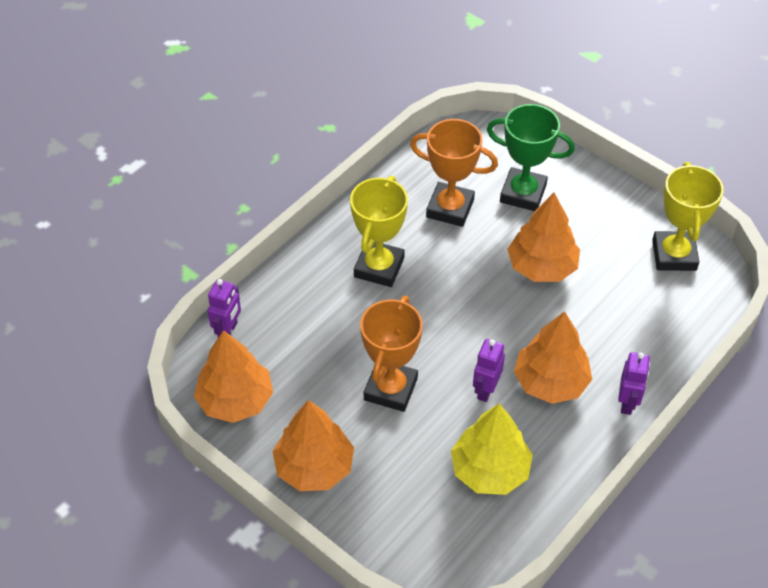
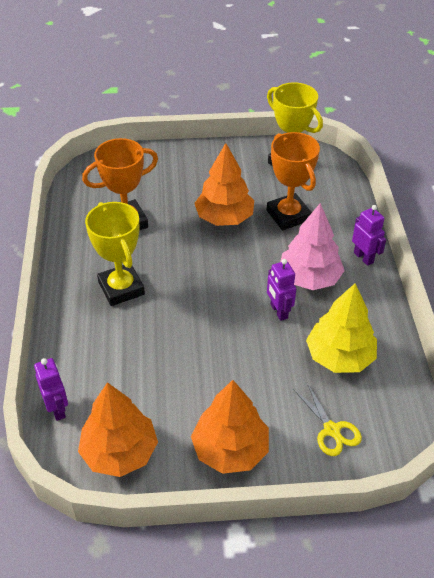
camera: 45 degrees left, 5 degrees down
orange trophy [360,296,423,412] -> orange trophy moved to [267,132,320,230]
green trophy [487,104,575,211] -> none
orange tree [514,311,592,404] -> pink tree [280,203,345,290]
none -> yellow scissors [293,383,362,456]

